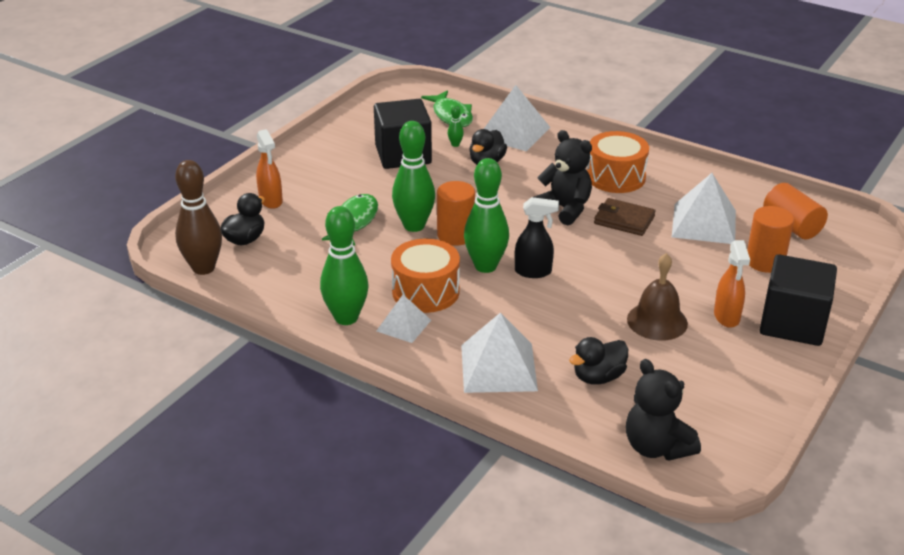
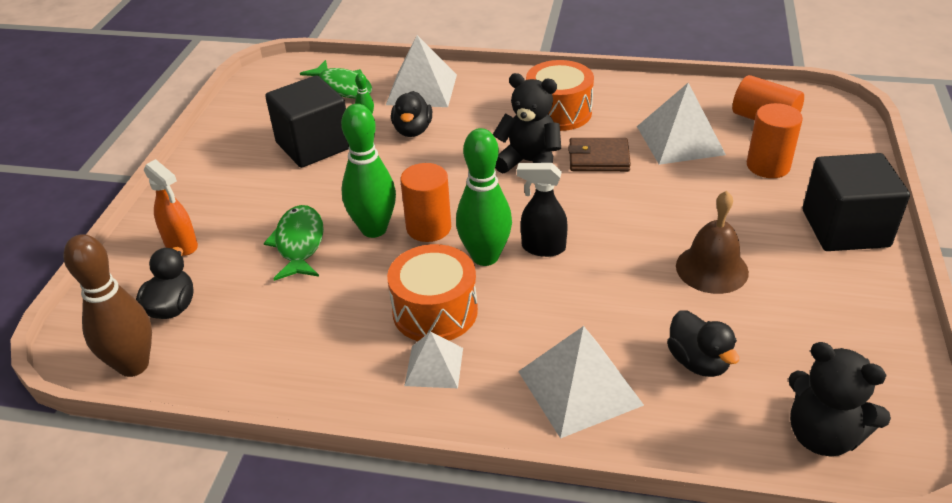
camera: 20 degrees left, 5 degrees up
green bowling pin [320,206,368,325] -> none
black spray bottle [515,197,559,278] -> black spray bottle turned 150 degrees counterclockwise [517,163,568,257]
black duck [569,337,628,385] -> black duck turned 60 degrees counterclockwise [667,310,739,377]
orange spray bottle [714,240,750,328] -> none

